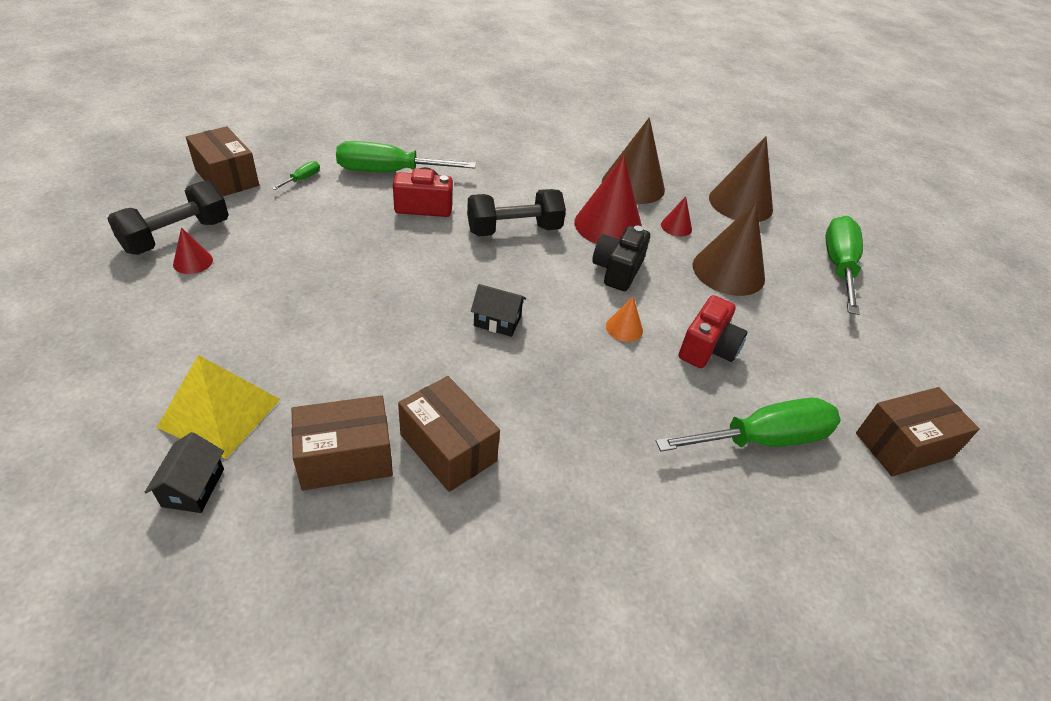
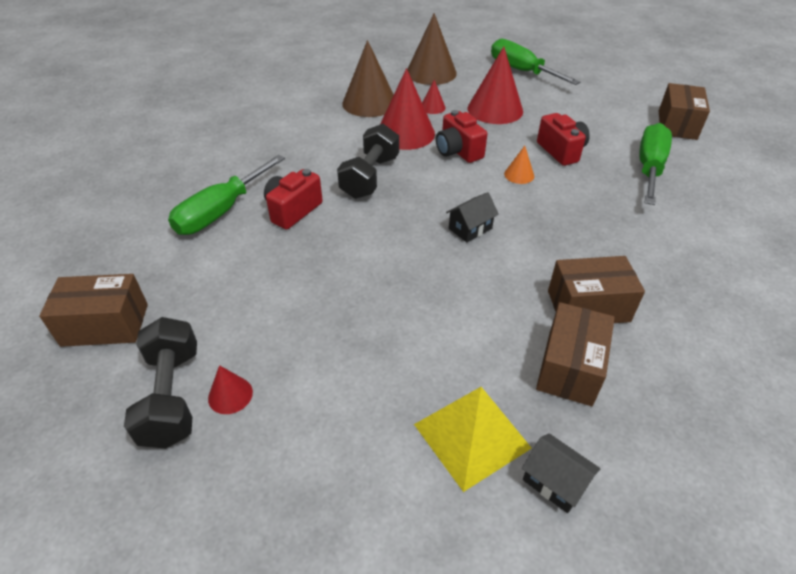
camera: 50 degrees left, 0 degrees up
green screwdriver [272,161,320,190] -> none
black camera [592,225,650,291] -> red camera [436,110,487,163]
brown cone [693,201,765,296] -> red cone [467,47,523,124]

